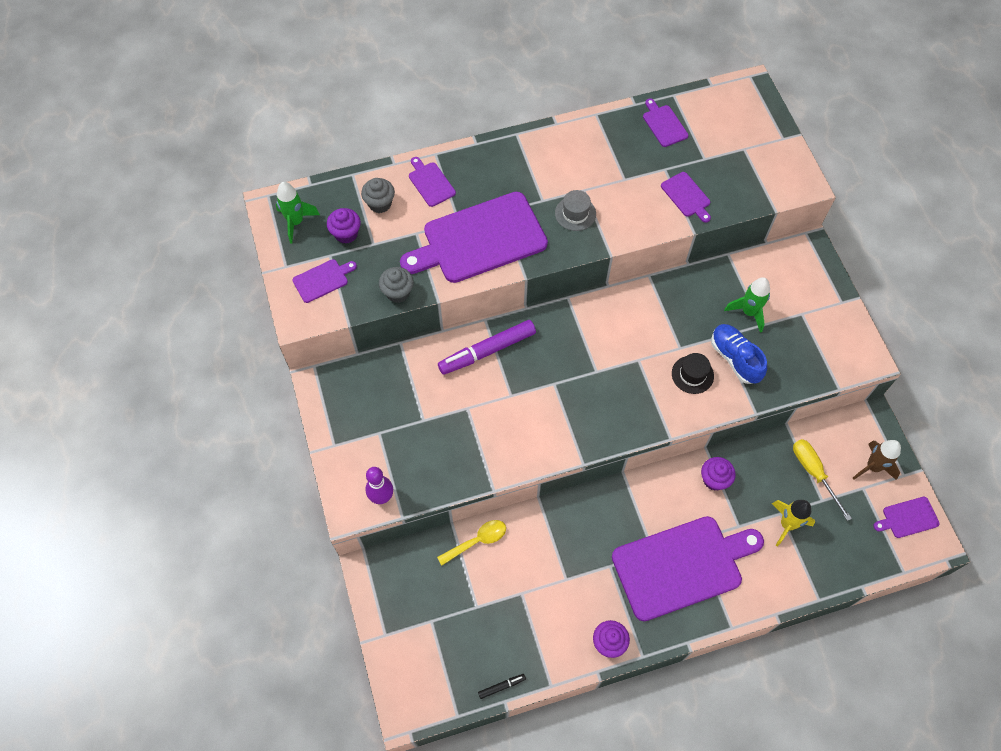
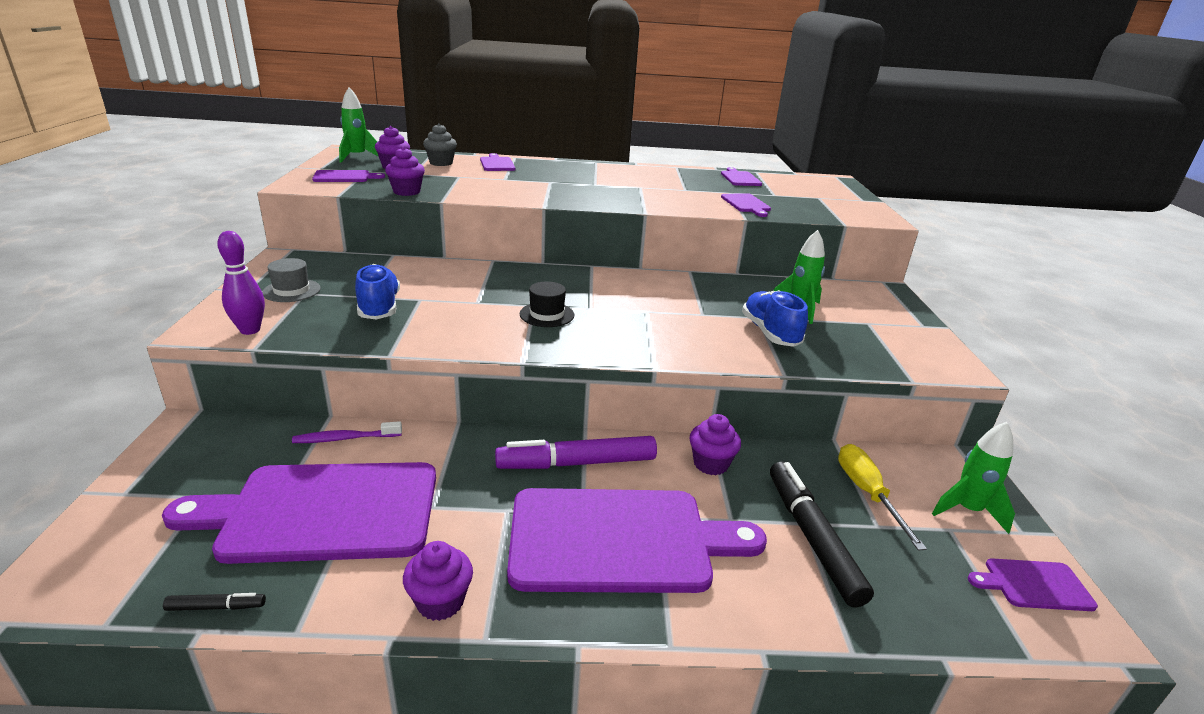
camera: 15 degrees right, 35 degrees down
grey cupcake [379,267,414,303] -> purple cupcake [385,147,425,196]
purple cutting board [400,192,548,283] -> purple cutting board moved to [162,462,436,564]
yellow spoon [437,520,506,565] -> purple toothbrush [292,421,402,443]
purple marker [438,320,536,375] -> purple marker moved to [495,436,657,469]
grey hat [555,190,596,231] -> grey hat moved to [262,258,321,302]
black hat [672,353,714,394] -> black hat moved to [520,281,574,327]
yellow rocket [772,500,815,547] -> black marker [770,462,874,607]
brown rocket [853,440,901,480] -> green rocket [932,422,1015,534]
none -> blue shoe [355,264,400,320]

